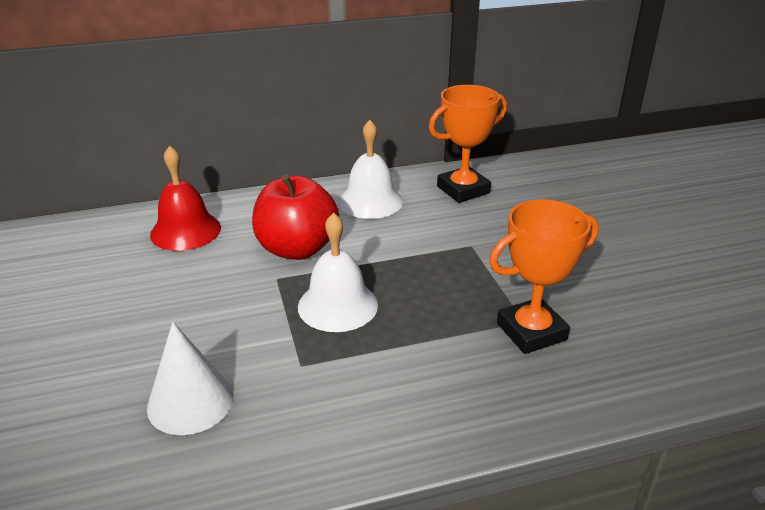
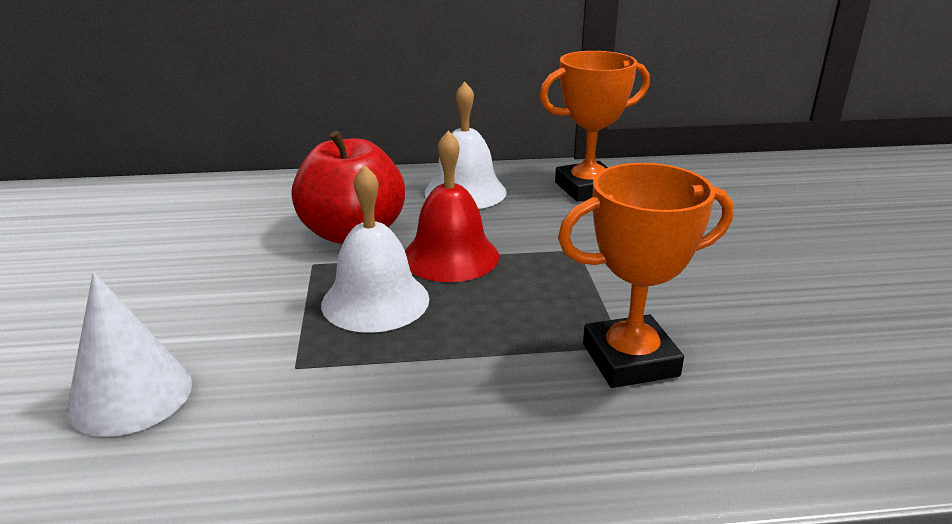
camera: 10 degrees right, 5 degrees down
red bell [150,146,221,251] -> red bell moved to [405,131,499,282]

